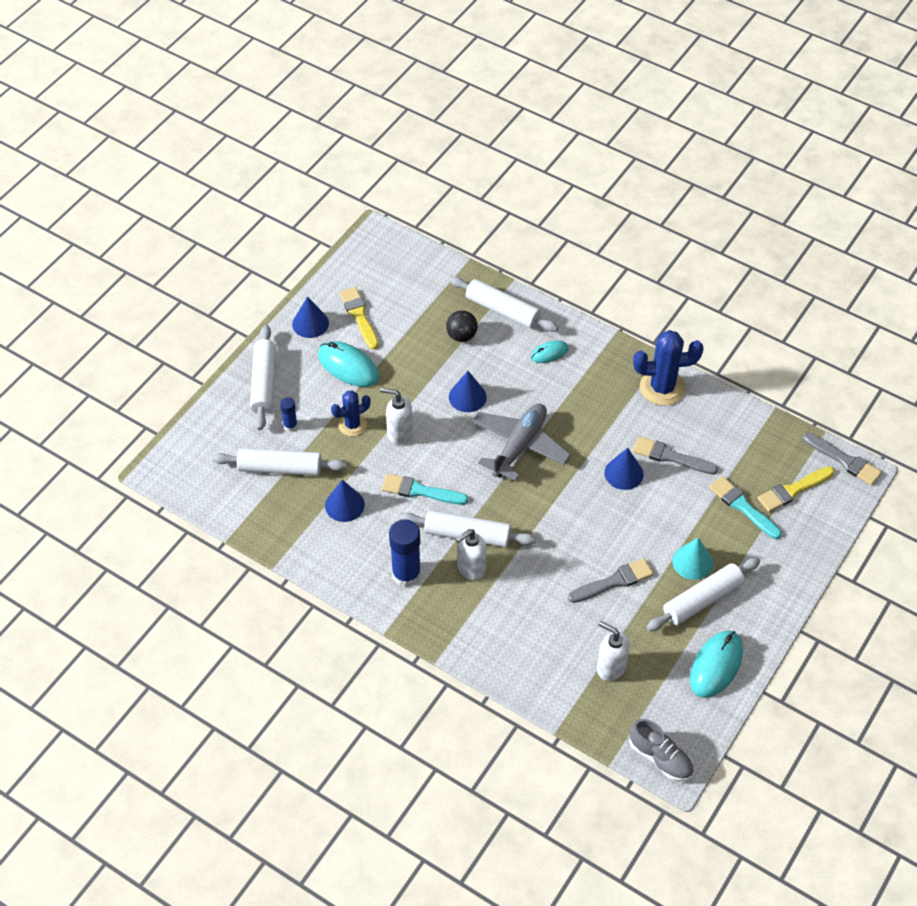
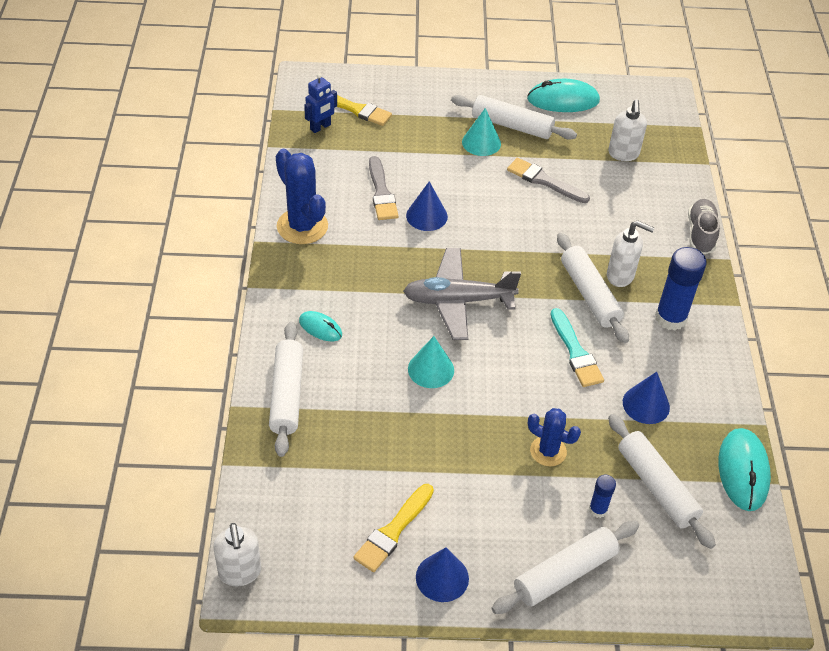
camera: 125 degrees left, 5 degrees down
turquoise mouse [318,341,379,387] -> turquoise mouse moved to [718,428,771,511]
white soap dispenser [380,388,413,445] -> white soap dispenser moved to [214,523,261,586]
black ball [446,310,477,342] -> none
blue cone [449,371,487,412] -> turquoise cone [408,336,454,388]
grey shoe [629,719,694,781] -> grey shoe moved to [688,199,720,254]
turquoise brush [709,476,782,539] -> none
grey brush [803,432,882,485] -> none
none -> blue robot [304,73,337,133]

